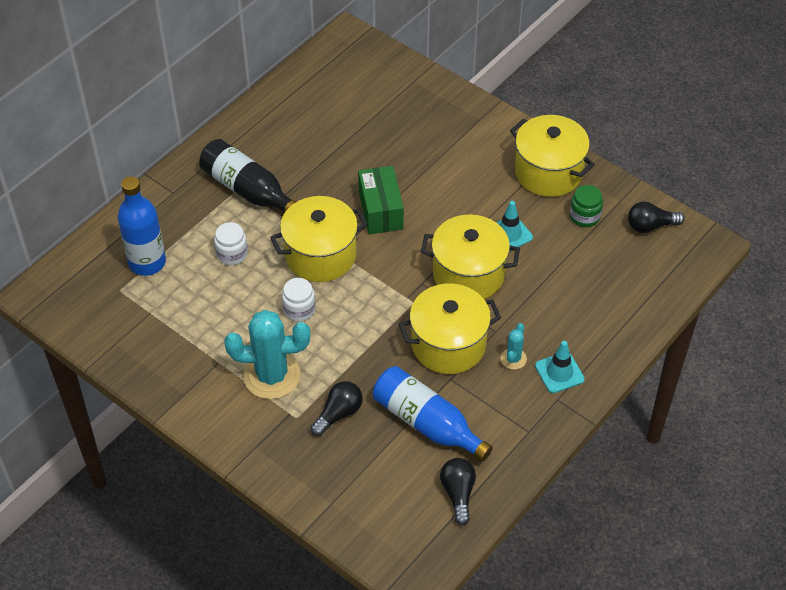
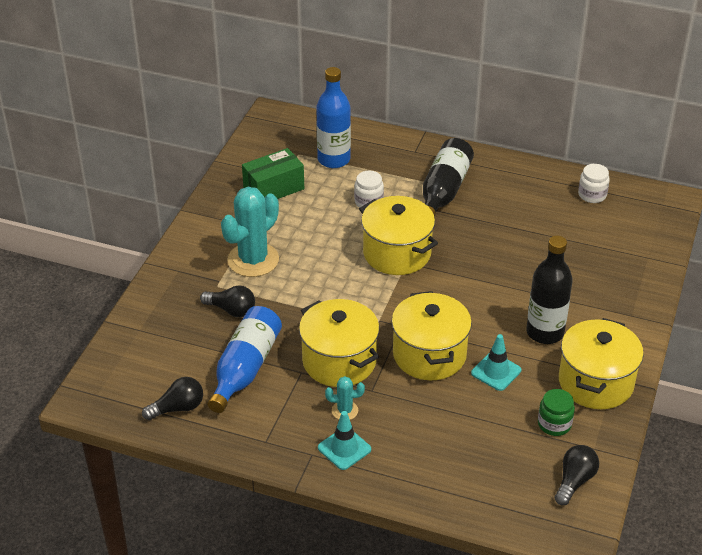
camera: 70 degrees right, 10 degrees down
turquoise cactus [224,310,310,399] -> turquoise cactus turned 60 degrees clockwise [221,187,279,277]
white jar [282,278,316,322] -> white jar moved to [578,164,610,203]
green box [358,166,404,234] -> green box moved to [242,148,304,199]
black light bulb [628,202,685,233] -> black light bulb turned 60 degrees clockwise [555,445,599,505]
none -> black bottle [526,236,573,344]

